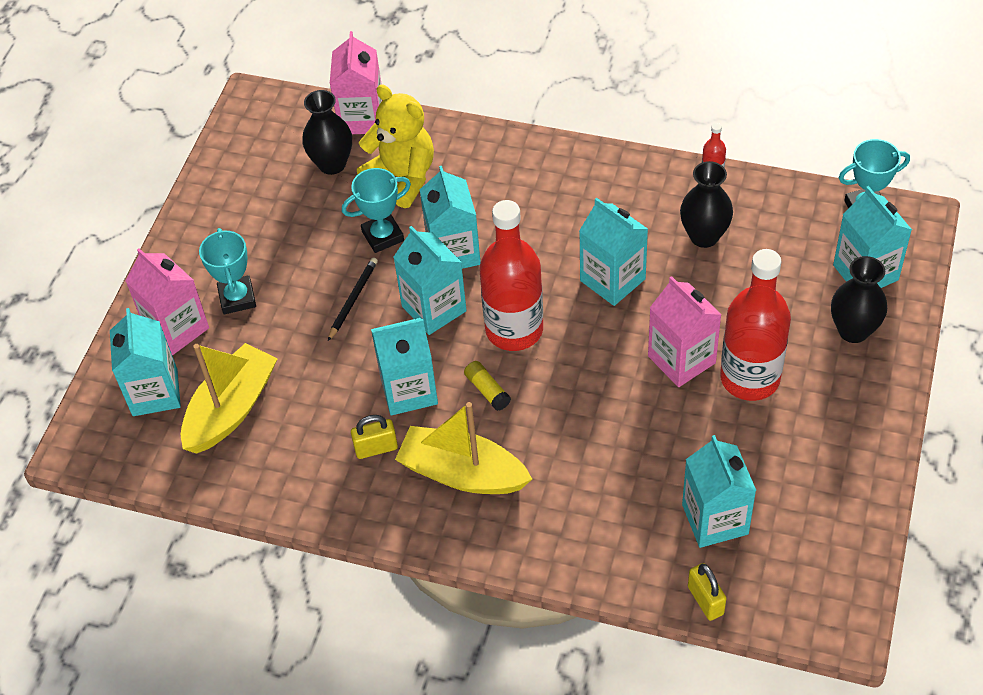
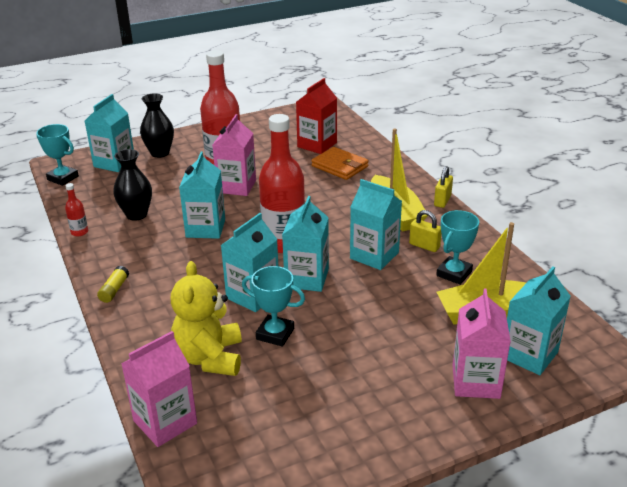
camera: 135 degrees left, 20 degrees down
turquoise trophy [199,228,256,314] -> turquoise trophy moved to [436,210,479,285]
black vase [302,90,352,175] -> none
black pencil [328,257,378,341] -> none
yellow glue stick [464,361,511,411] -> yellow glue stick moved to [97,266,129,303]
turquoise carton [682,435,757,548] -> red carton [296,78,337,154]
yellow padlock [688,563,727,621] -> yellow padlock moved to [434,166,453,208]
none -> orange wallet [311,147,369,180]

